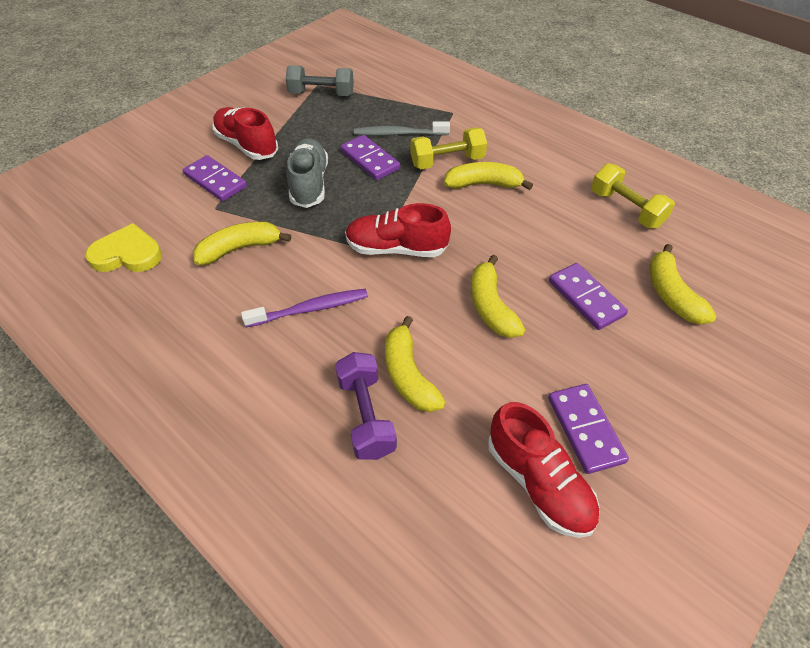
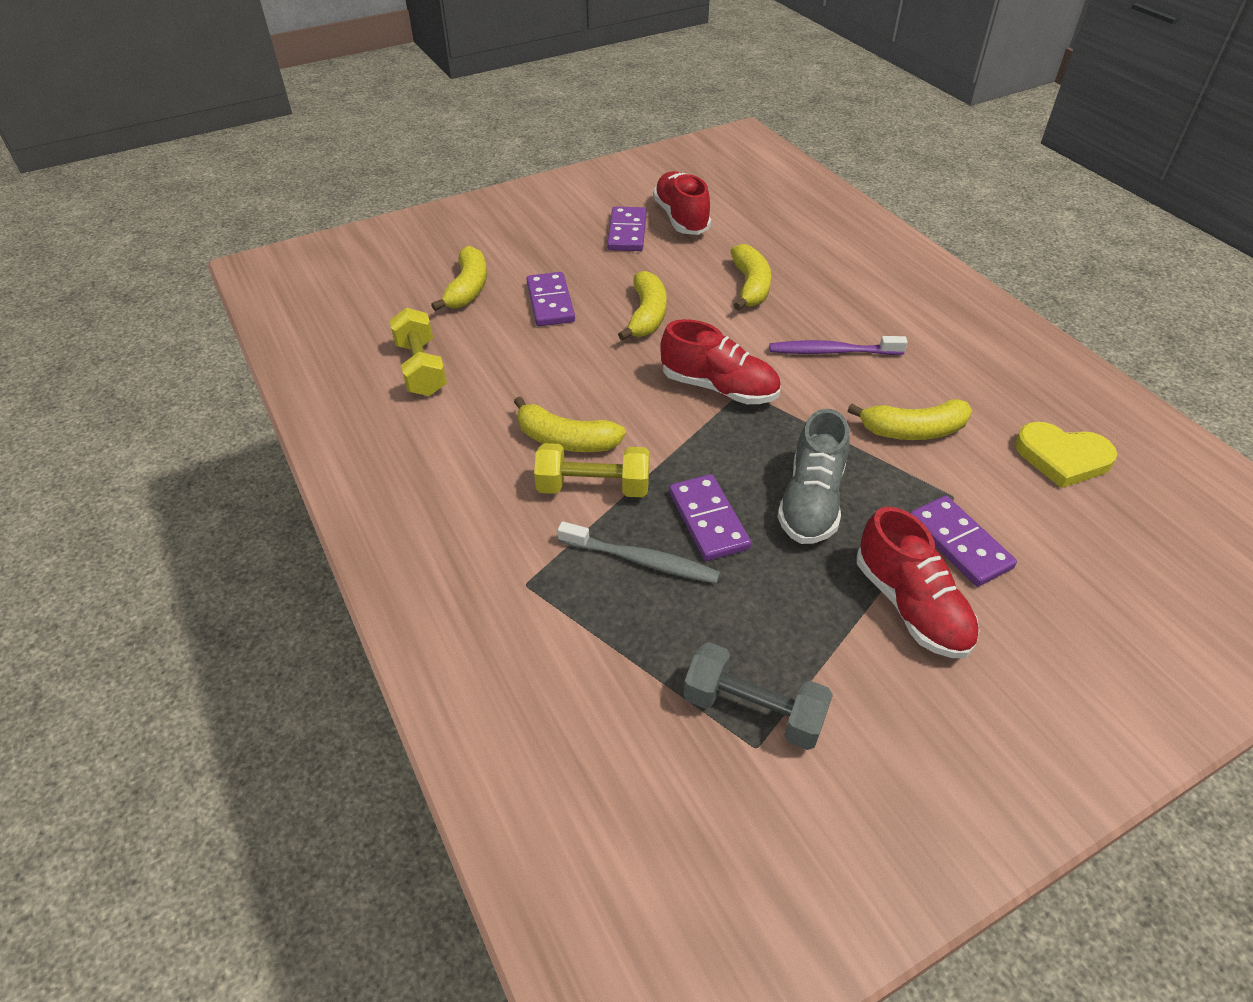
camera: 160 degrees left, 5 degrees down
purple dumbbell [335,352,397,460] -> none

